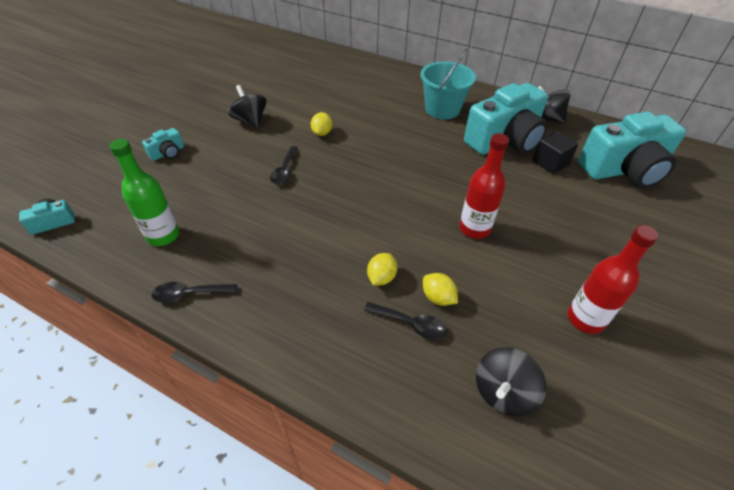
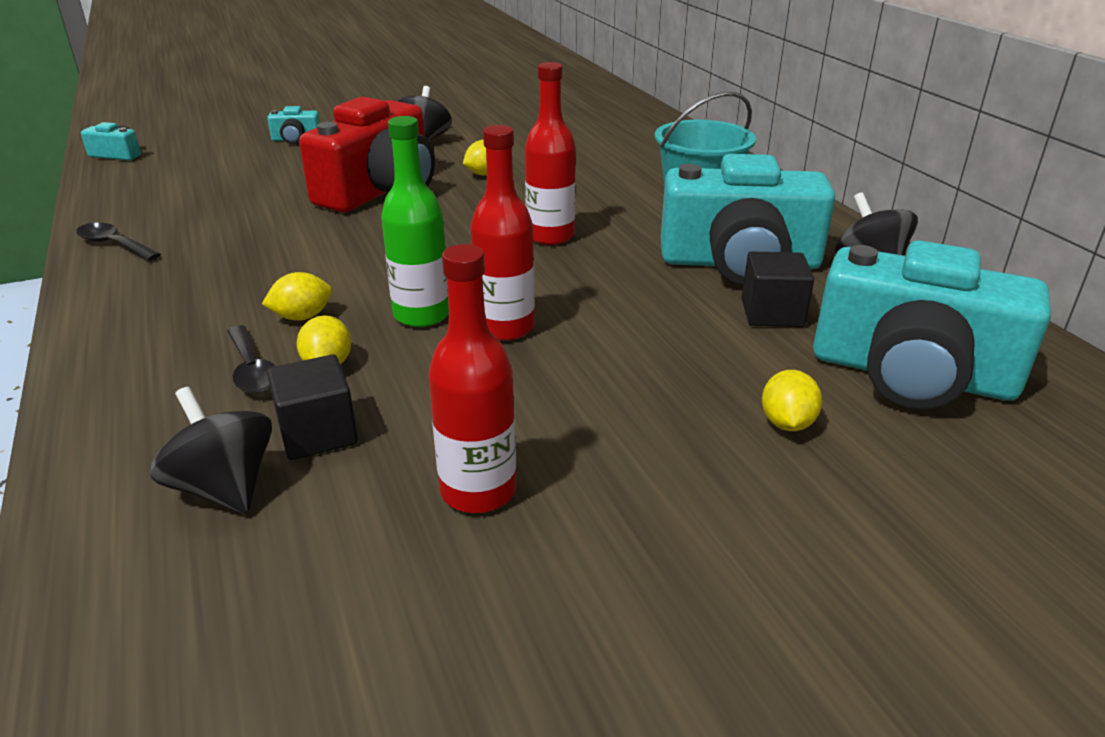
camera: 40 degrees right, 15 degrees down
green bottle [109,139,179,246] -> green bottle moved to [381,116,449,327]
black spoon [270,146,298,185] -> red camera [299,97,435,212]
black spinning top [476,347,547,416] -> black spinning top turned 60 degrees clockwise [150,387,272,514]
none -> black cube [267,354,358,460]
none -> red bottle [525,62,576,245]
none -> yellow lemon [762,370,822,431]

